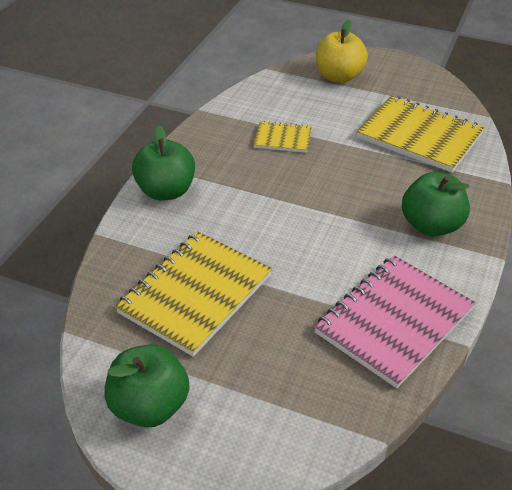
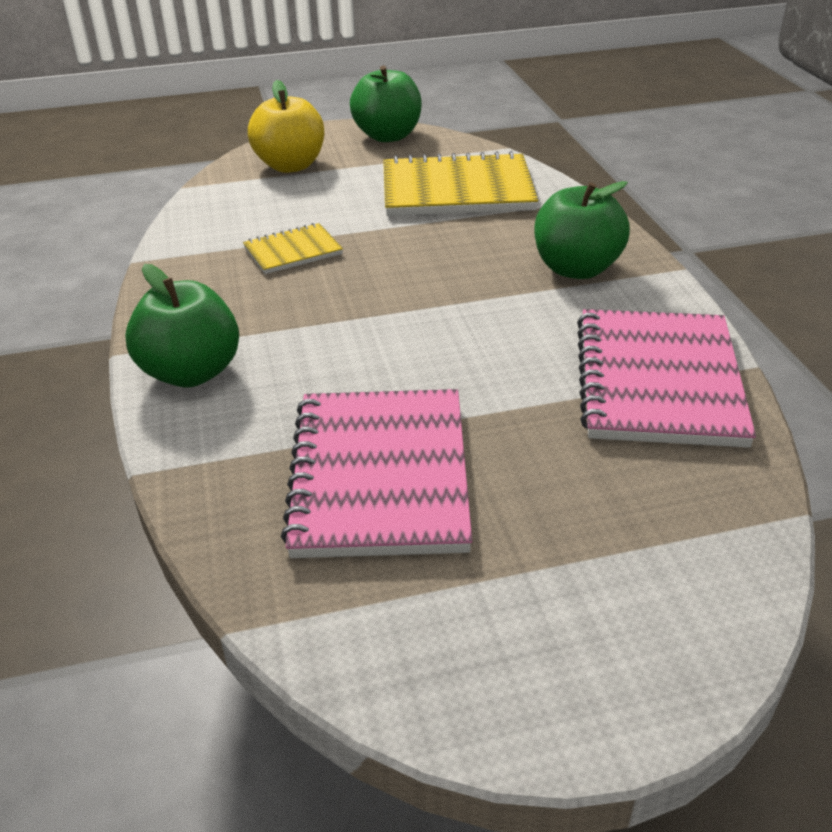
camera: 35 degrees left, 5 degrees down
green apple [104,344,189,427] -> green apple moved to [350,65,422,142]
yellow notebook [115,231,272,357] -> pink notebook [281,389,472,558]

